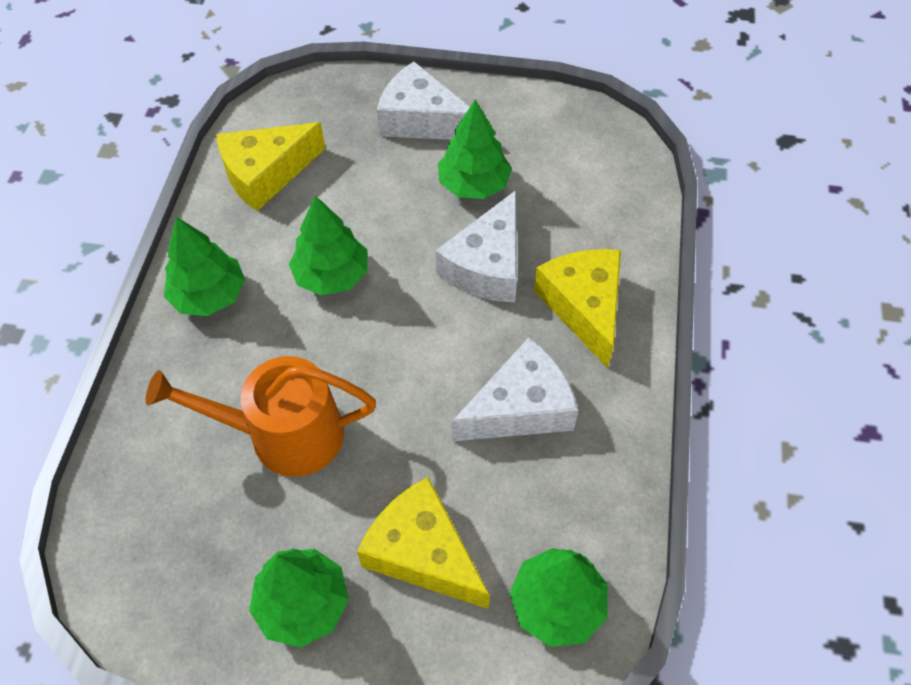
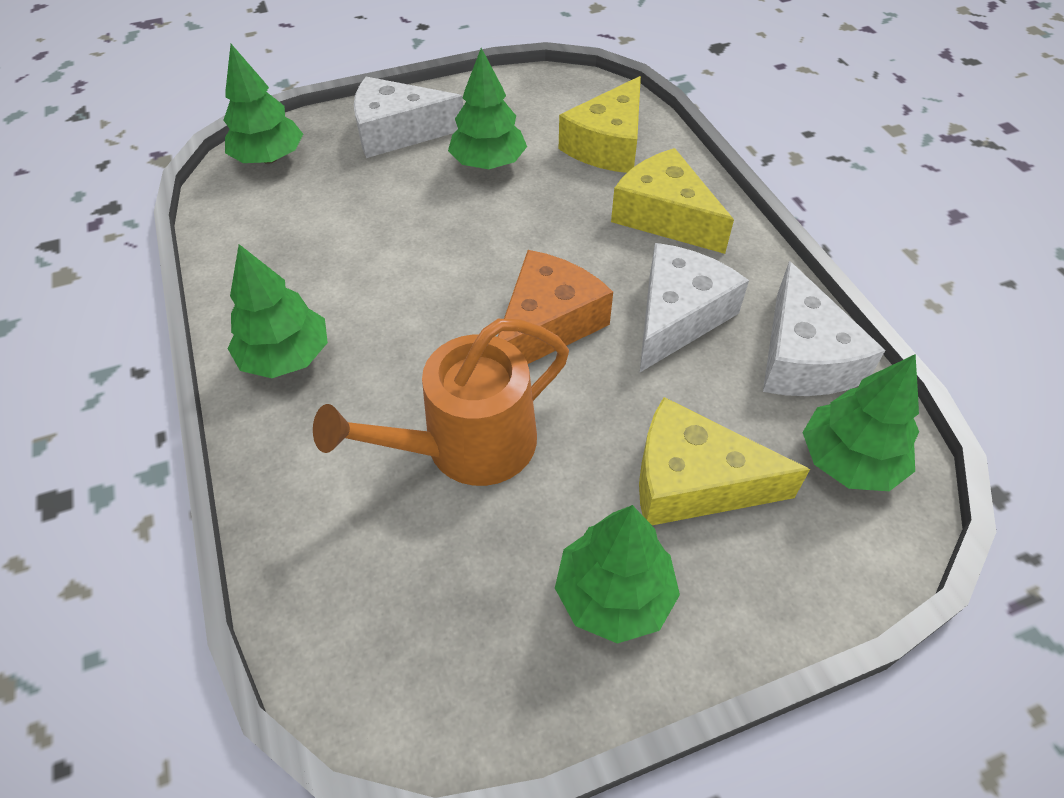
camera: 30 degrees left, 5 degrees down
yellow cheese [216,122,326,211] -> yellow cheese moved to [559,76,641,173]
green tree [289,195,368,296] -> green tree moved to [224,44,303,164]
white cheese [436,190,517,303] -> white cheese moved to [763,261,885,396]
none -> orange cheese [498,250,613,364]

